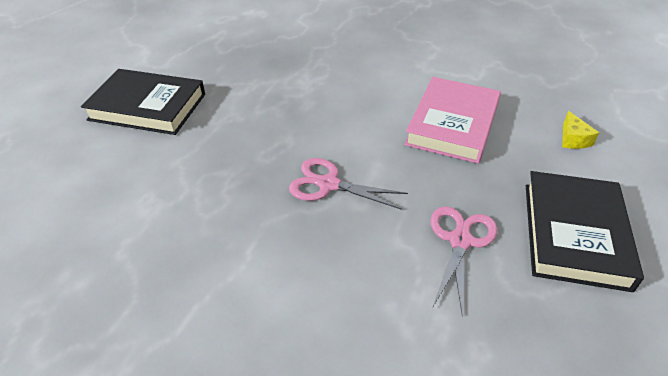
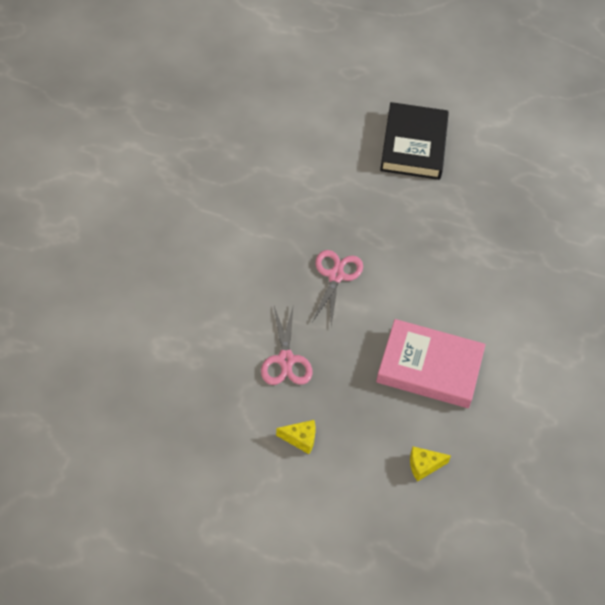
camera: 80 degrees right, 10 degrees up
pink scissors [431,206,497,316] -> pink scissors turned 75 degrees clockwise [261,306,312,385]
black book [526,171,644,292] -> yellow cheese [276,420,316,454]

